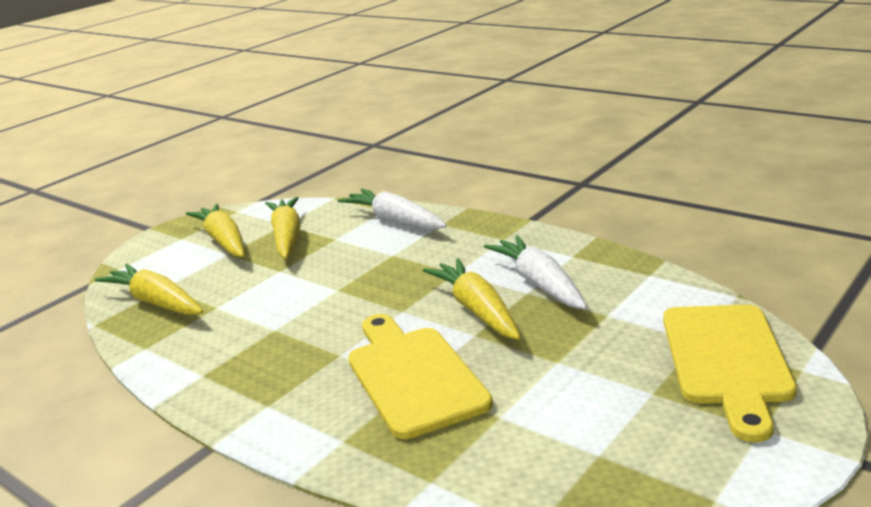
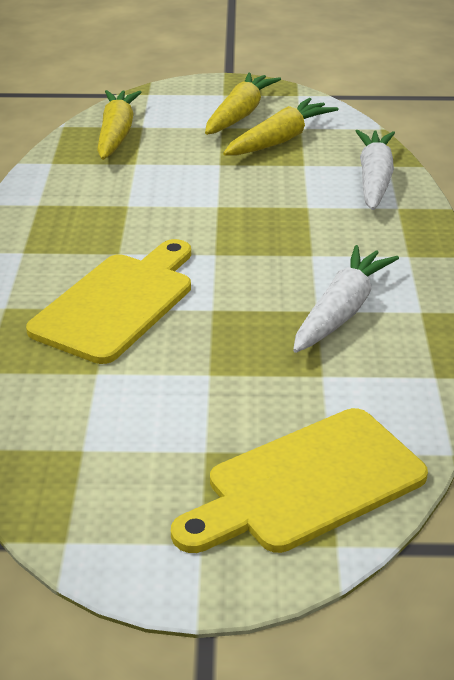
camera: 50 degrees right, 10 degrees up
yellow carrot [423,258,521,340] -> none

